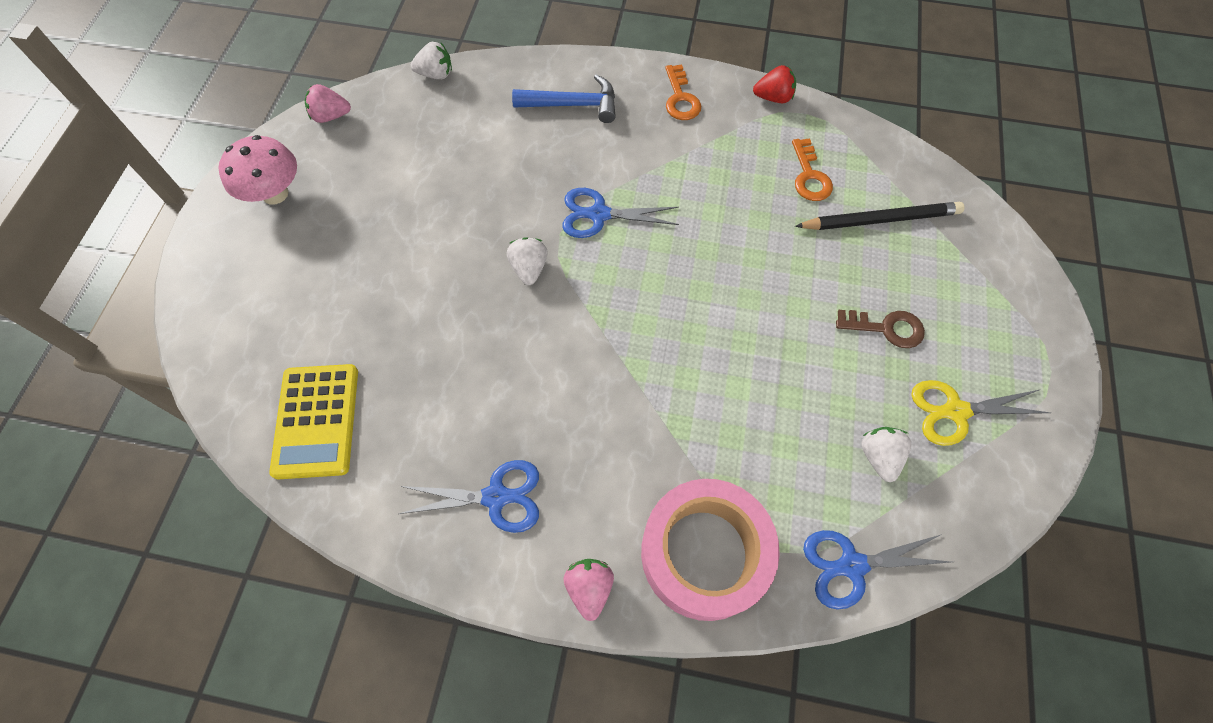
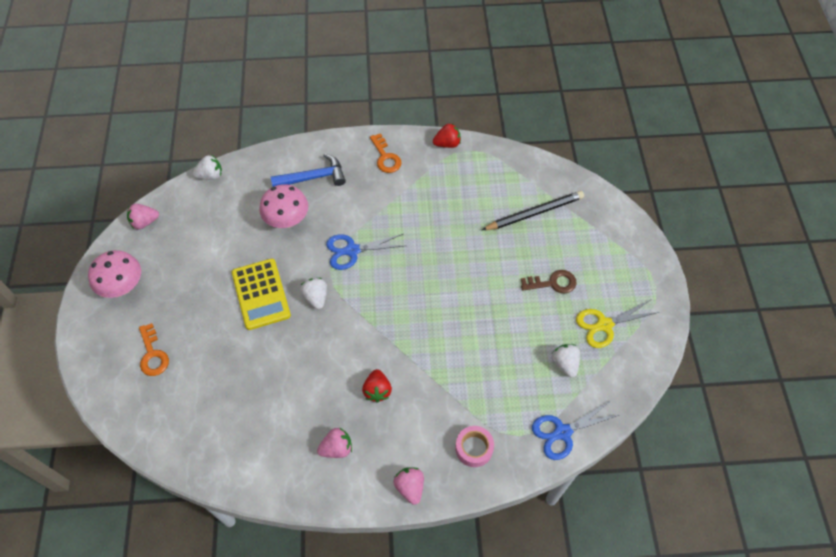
camera: 15 degrees left, 5 degrees down
yellow calculator [269,364,358,479] -> yellow calculator moved to [232,259,291,330]
blue scissors [399,460,539,533] -> pink strawberry [317,427,352,458]
pink tape [641,479,780,621] -> pink tape [455,426,494,467], size x0.47
orange key [792,138,833,201] -> orange key moved to [139,323,169,376]
none -> pink mushroom [259,184,308,228]
none -> red strawberry [362,369,392,403]

